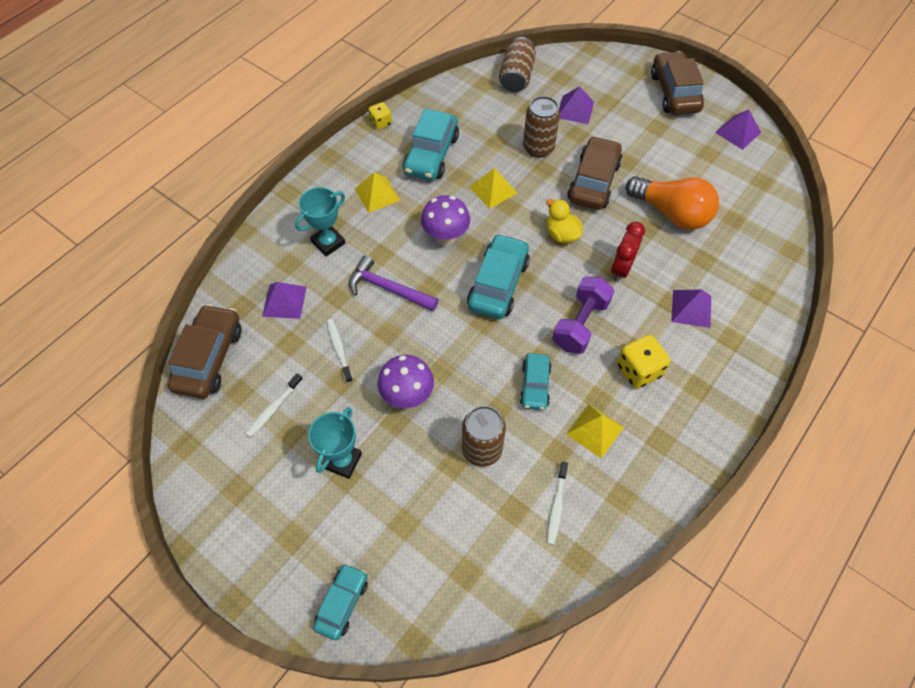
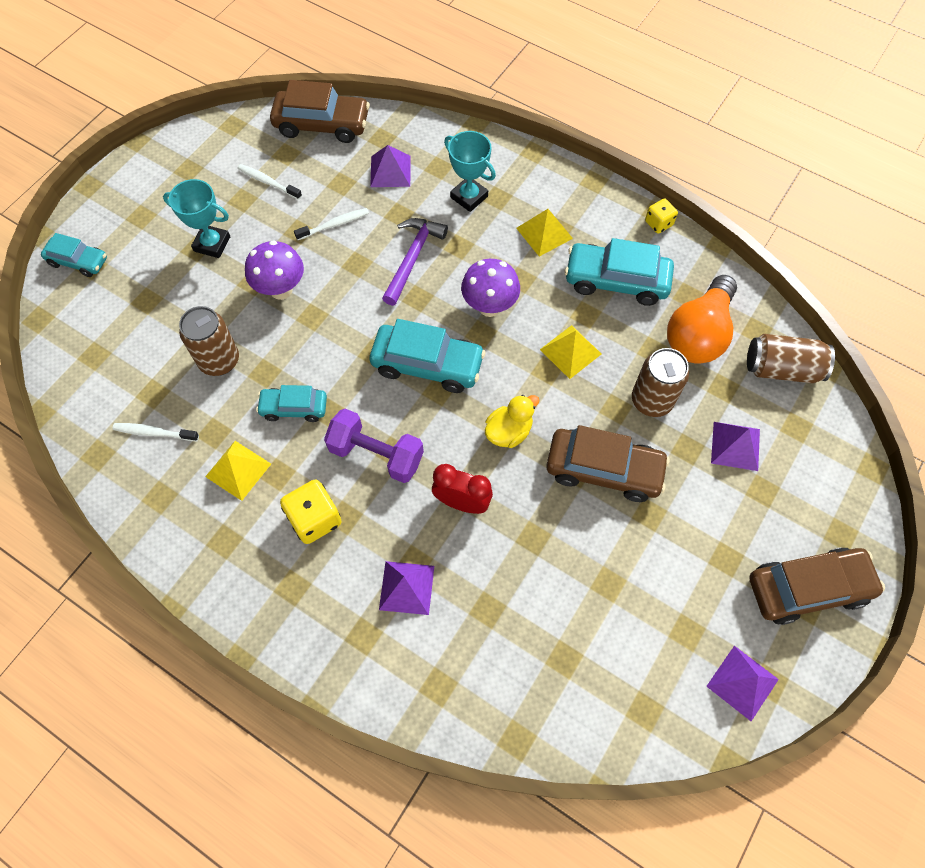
camera: 85 degrees right, 5 degrees up
orange light bulb [626,176,719,230] -> orange light bulb moved to [667,275,737,364]

